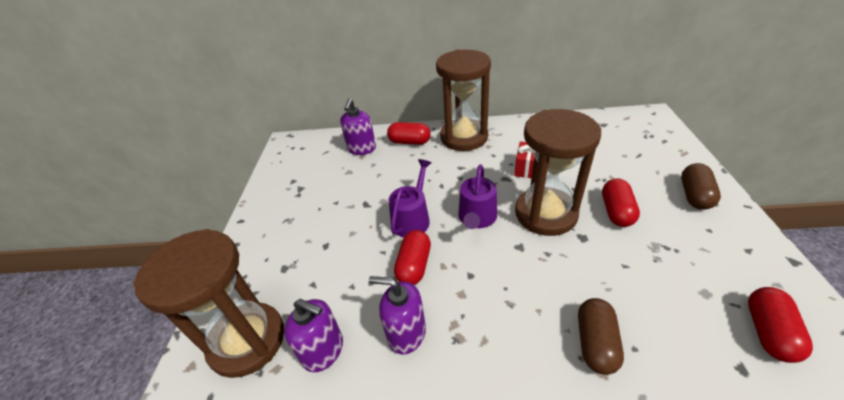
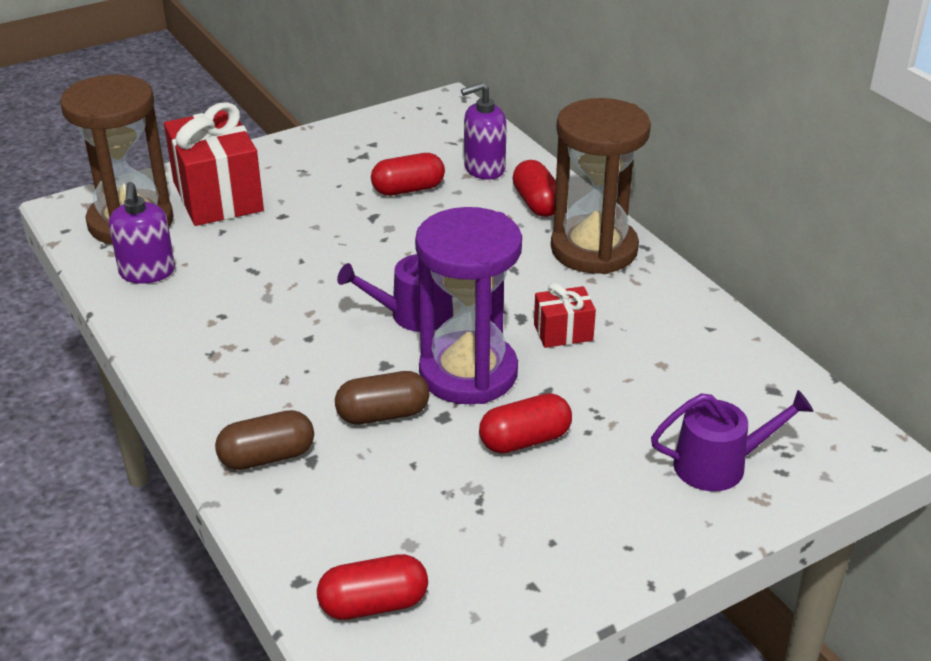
camera: 55 degrees right, 5 degrees down
purple soap dispenser [369,276,426,355] -> none
purple watering can [389,159,432,237] -> purple watering can moved to [651,390,814,491]
red capsule [394,230,431,285] -> red capsule moved to [371,153,445,196]
brown hourglass [515,109,601,236] -> purple hourglass [415,207,522,404]
brown capsule [681,163,721,210] -> brown capsule moved to [335,371,429,424]
none -> red gift [164,102,264,226]

